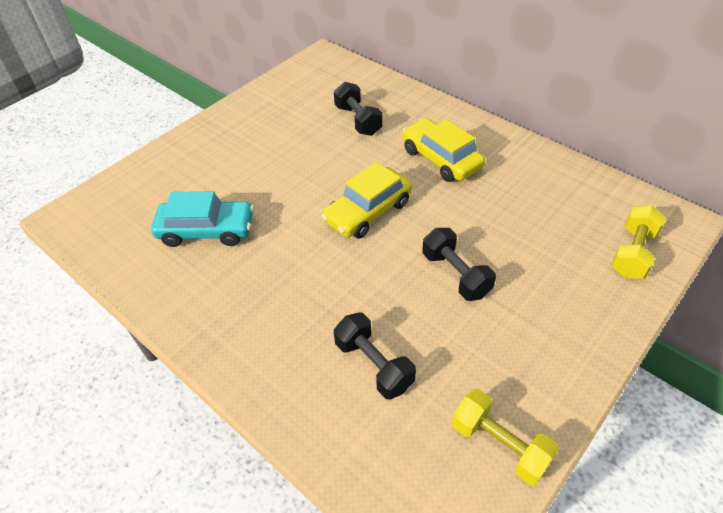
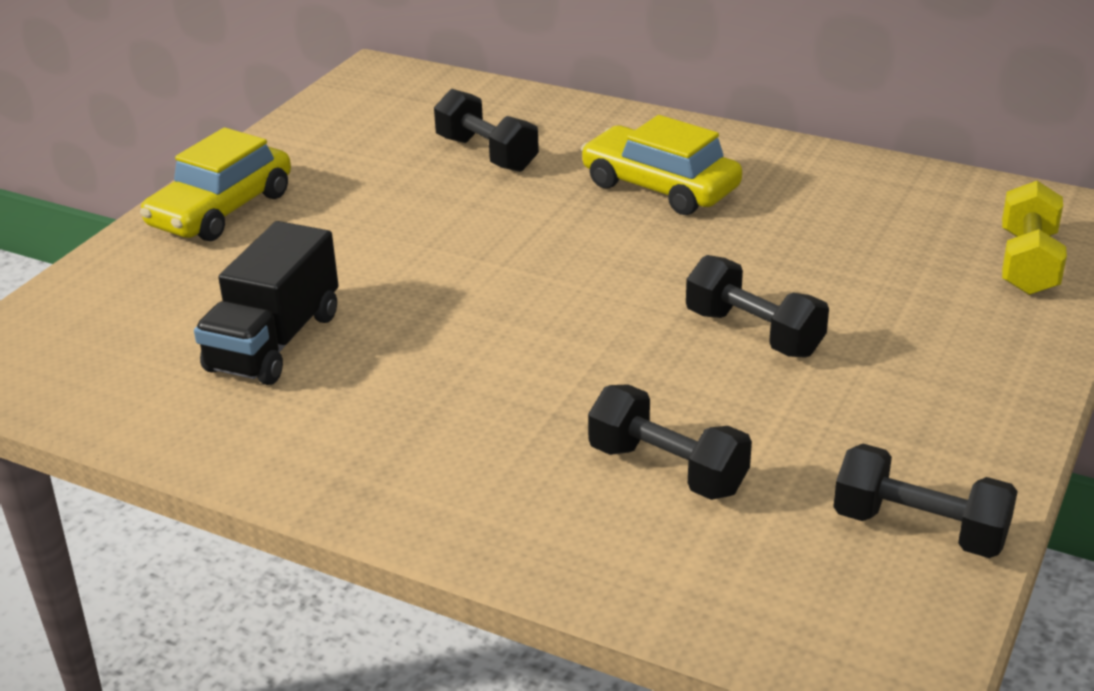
camera: 15 degrees left, 15 degrees down
turquoise car [151,191,254,247] -> black truck [194,221,339,385]
yellow car [321,162,412,239] -> yellow car moved to [140,127,291,241]
yellow dumbbell [452,389,559,485] -> black dumbbell [833,444,1018,558]

